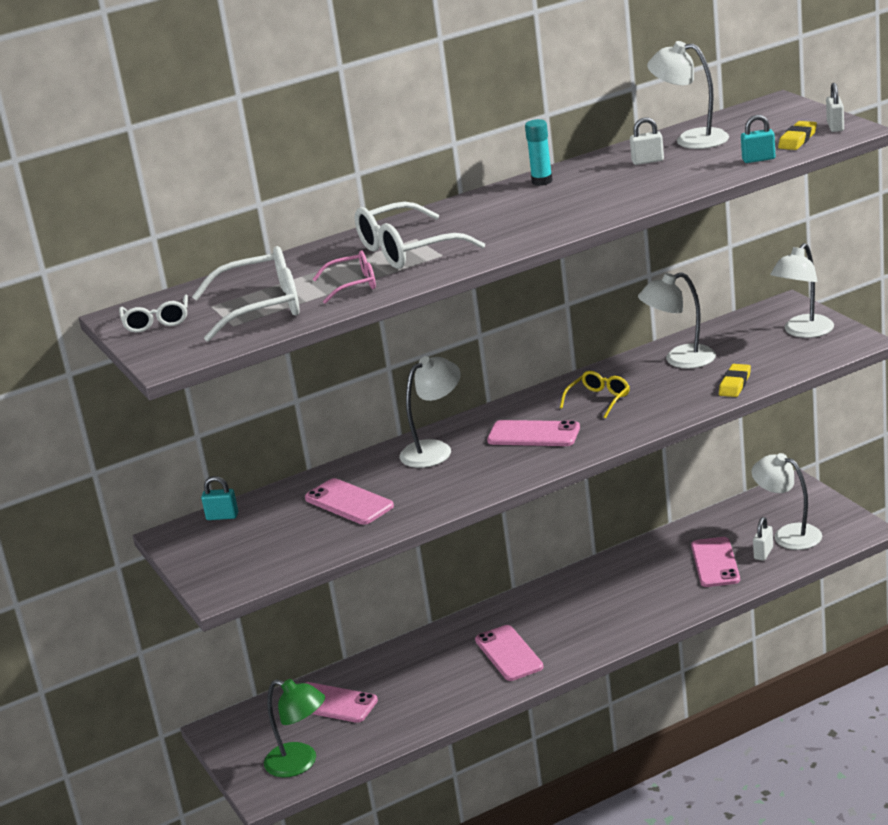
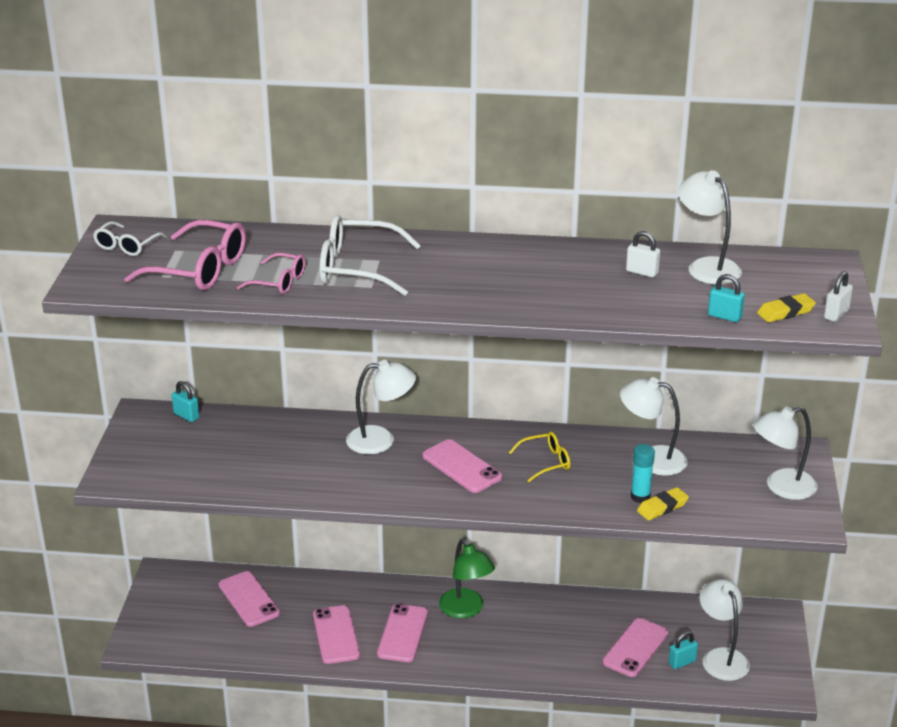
camera: 30 degrees right, 5 degrees up
white glasses [192,246,299,342] -> pink glasses [124,220,246,290]
green lamp [264,679,325,778] -> green lamp moved to [439,539,495,618]
pink phone [305,478,394,525] -> pink phone moved to [313,605,360,664]
turquoise glue stick [525,119,553,186] -> turquoise glue stick moved to [631,444,655,503]
white padlock [753,517,773,561] -> turquoise padlock [669,631,698,669]

